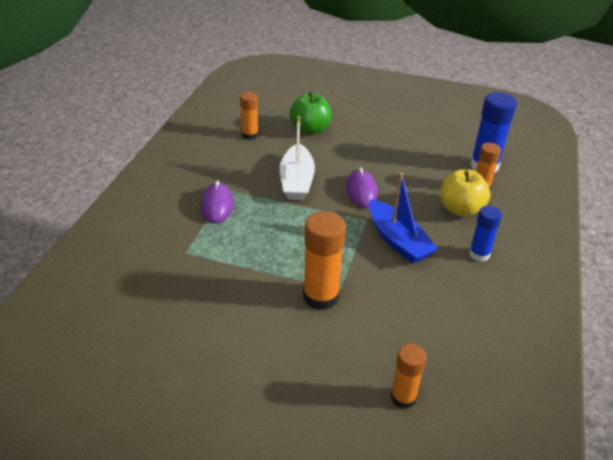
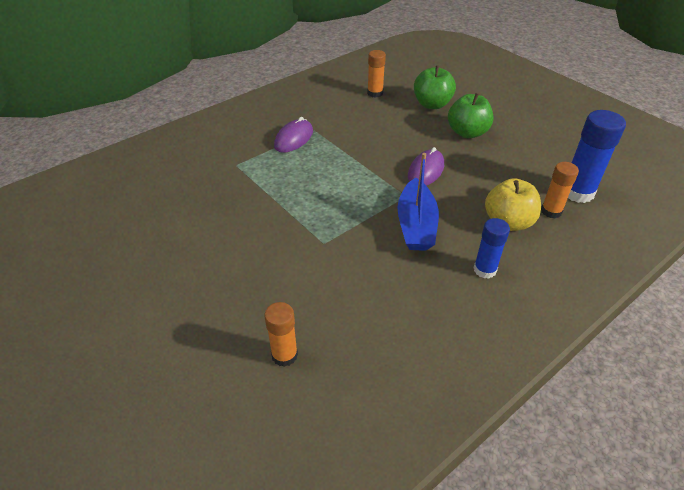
camera: 35 degrees right, 5 degrees up
white boat [280,116,315,200] -> none
orange glue stick [303,211,346,310] -> none
none -> green apple [448,93,493,138]

